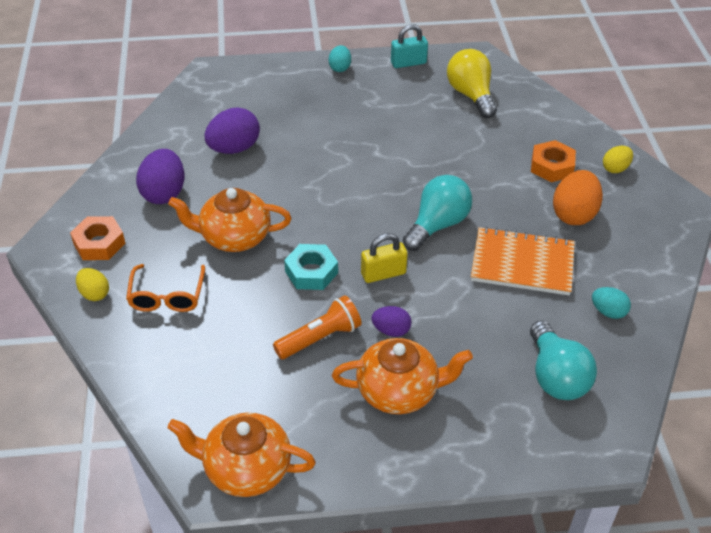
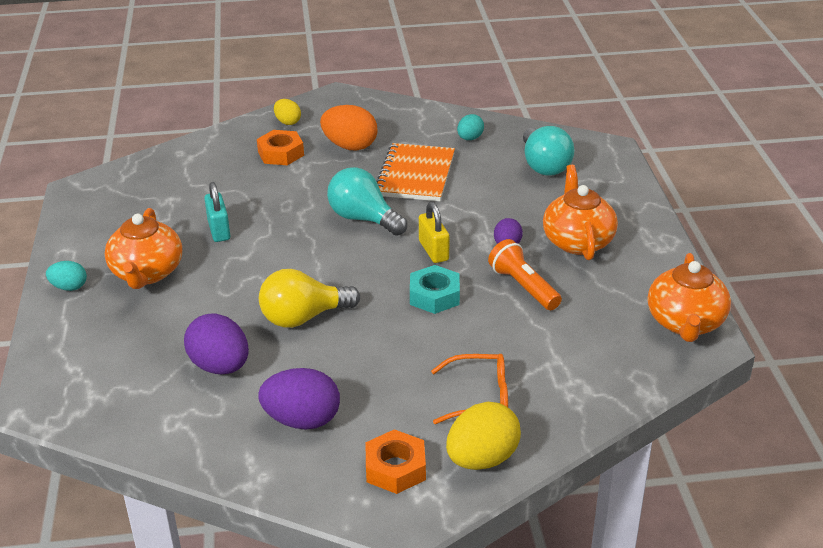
camera: 90 degrees left, 10 degrees down
yellow egg [76,268,109,301] -> yellow egg [446,402,521,470], size x1.75
orange teapot [168,188,292,252] -> orange teapot moved to [105,208,182,289]
turquoise padlock [391,24,428,68] -> turquoise padlock moved to [204,182,230,242]
yellow light bulb [447,49,497,118] -> yellow light bulb moved to [259,269,360,328]
turquoise light bulb [530,321,597,400] -> turquoise light bulb turned 90 degrees clockwise [523,126,574,176]

